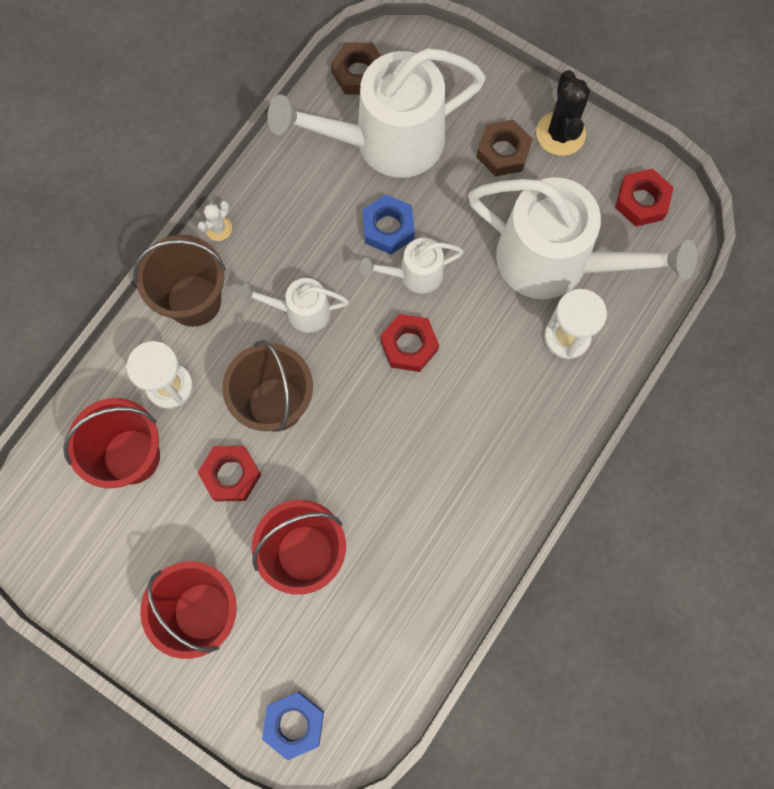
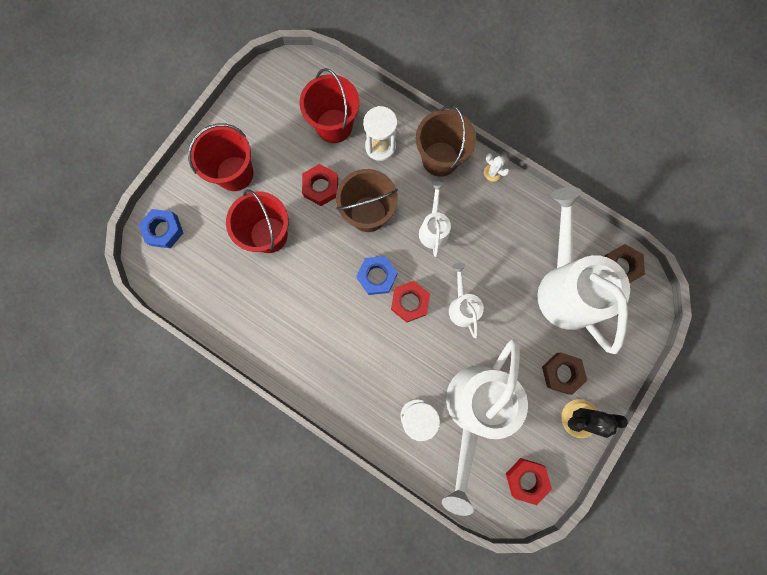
camera: 90 degrees right, 5 degrees up
blue nut [362,194,415,254] -> blue nut moved to [356,256,398,295]

